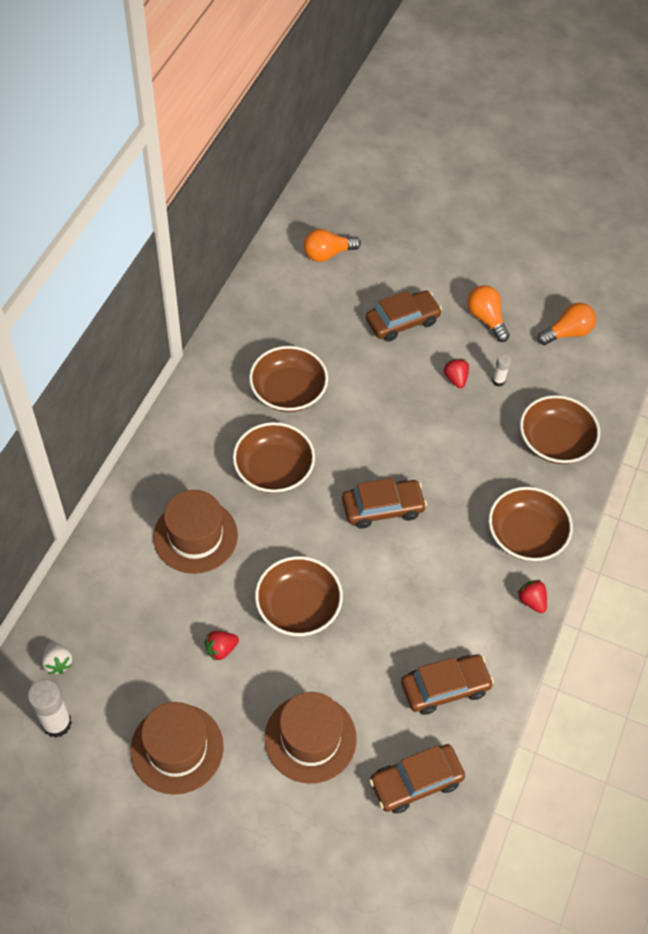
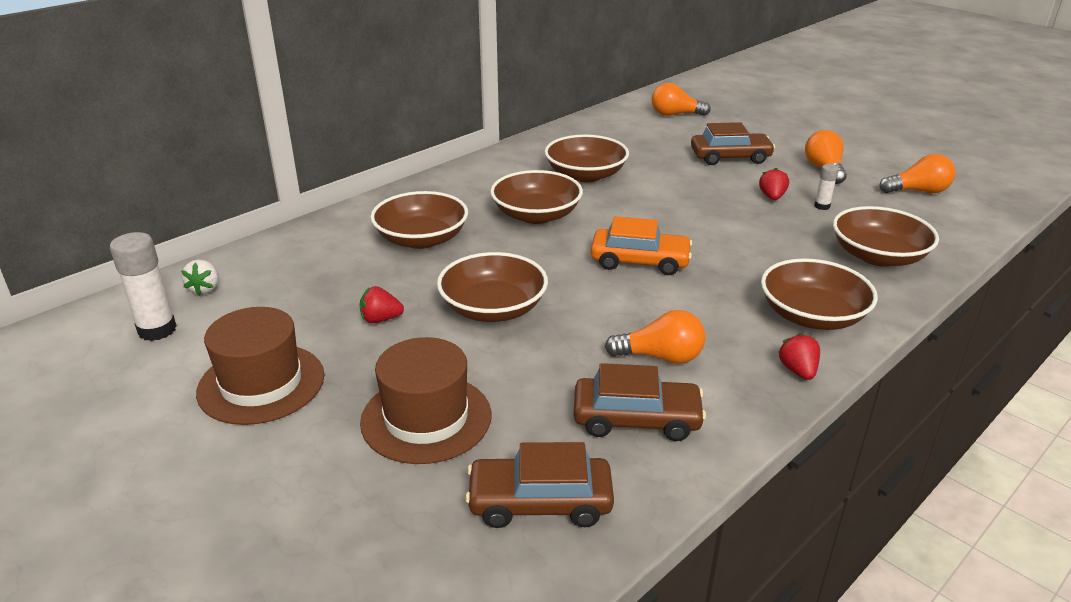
camera: 25 degrees right, 25 degrees down
brown hat [153,490,238,574] -> brown bowl [370,191,468,249]
brown car [342,478,427,529] -> orange car [591,216,693,275]
none -> orange light bulb [605,310,705,364]

